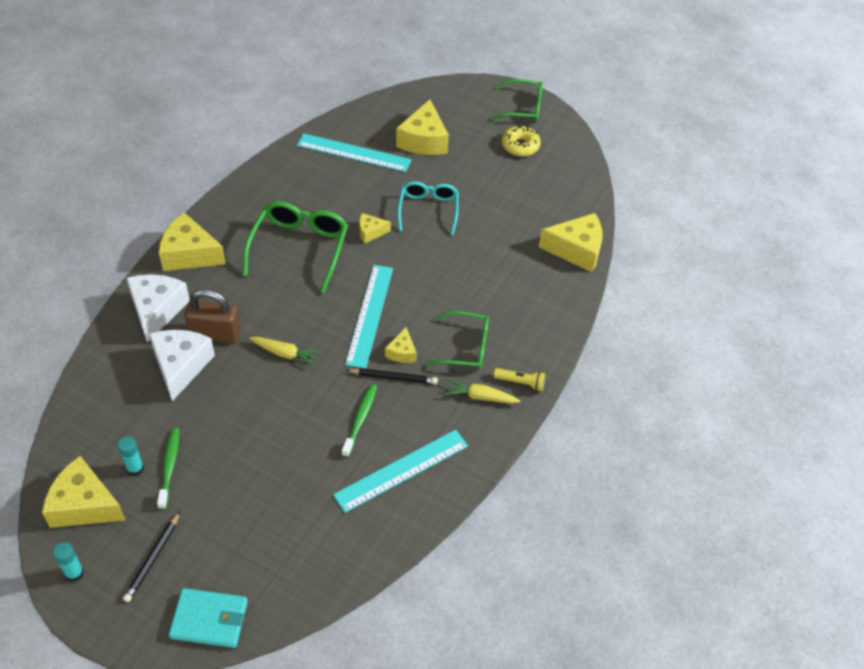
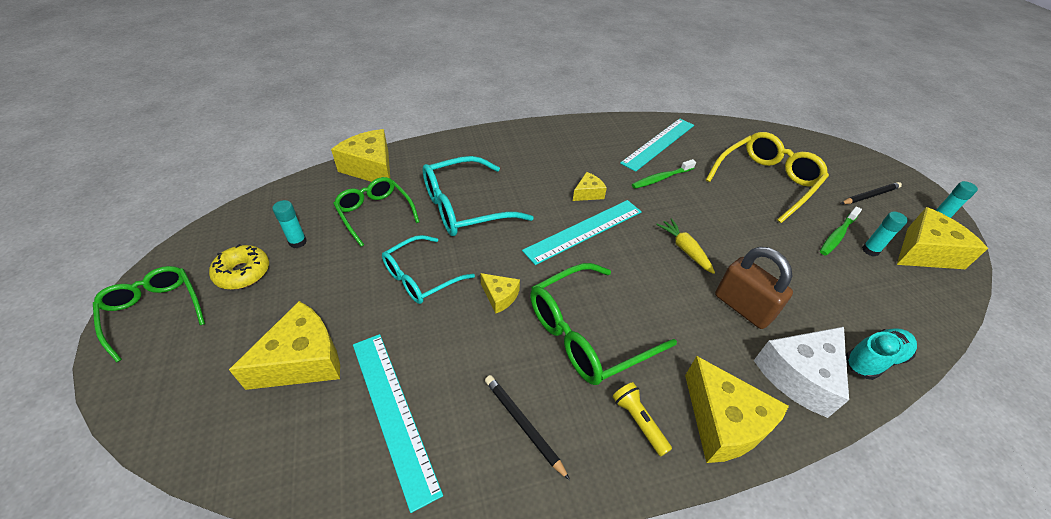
camera: 135 degrees left, 5 degrees down
yellow cheese [42,456,126,528] -> yellow cheese turned 90 degrees counterclockwise [897,207,988,269]
white cheese [149,330,215,401] -> none
turquoise wallet [169,588,248,648] -> none
turquoise ruler [333,430,468,513] -> turquoise ruler turned 60 degrees counterclockwise [620,118,694,172]
black pencil [346,368,438,384] -> black pencil moved to [485,375,570,480]
green glasses [425,311,489,369] -> green glasses moved to [333,177,420,247]
yellow carrot [444,379,520,404] -> none
yellow flashlight [493,368,545,392] -> yellow flashlight moved to [612,382,672,456]
none -> turquoise glue stick [272,200,307,248]
none -> turquoise glasses [422,156,534,236]
none -> yellow glasses [706,132,829,223]
none -> turquoise shoe [846,328,917,380]

